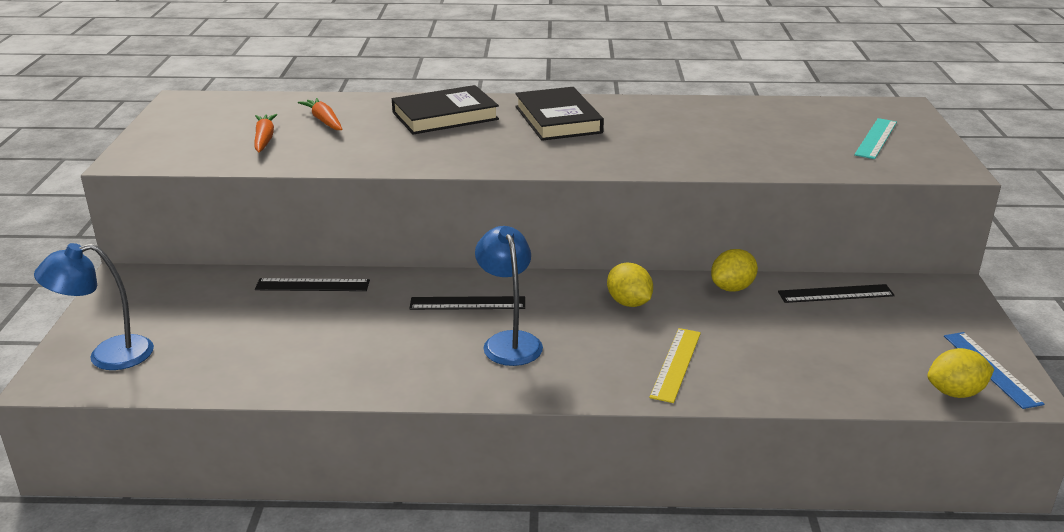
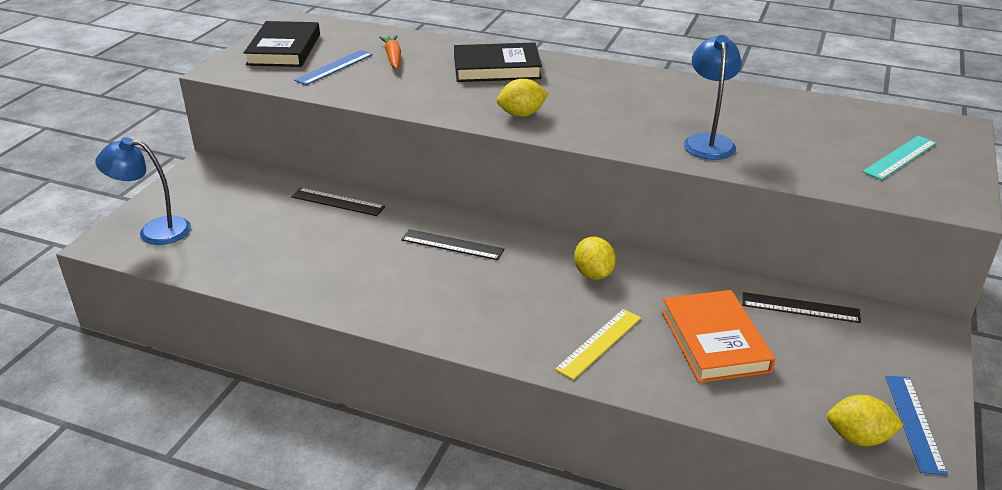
camera: 20 degrees right, 5 degrees up
orange carrot [255,114,277,152] -> blue ruler [294,50,373,85]
blue lamp [475,226,543,366] -> blue lamp moved to [684,35,742,160]
black book [515,87,604,141] -> black book moved to [244,21,320,67]
yellow lemon [711,249,758,291] -> yellow lemon moved to [497,79,548,117]
none -> orange book [662,290,775,383]

